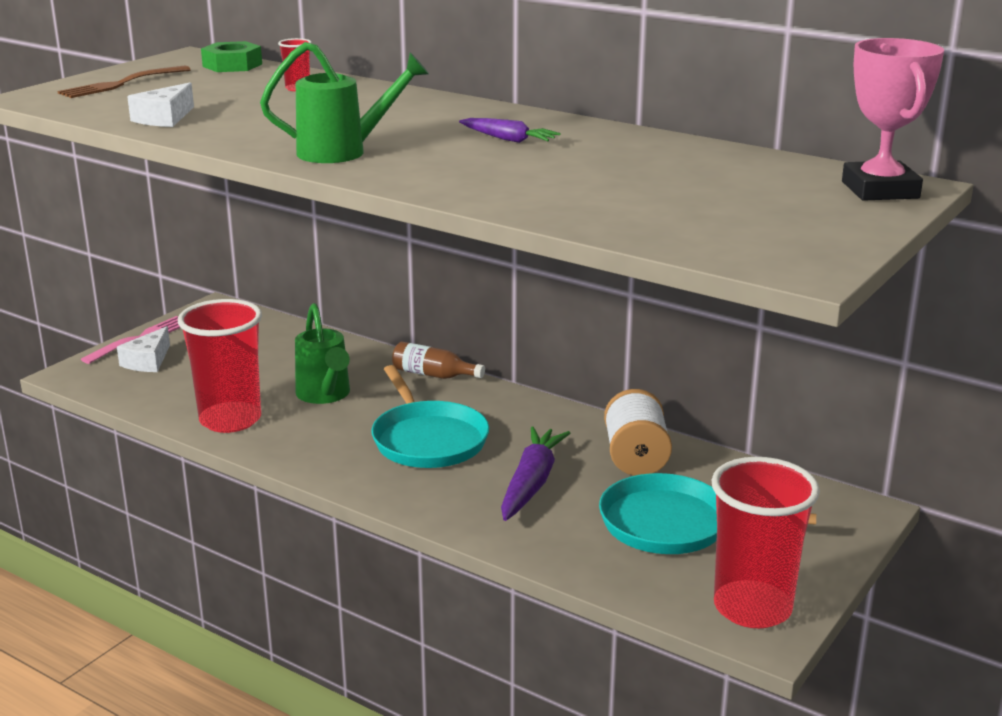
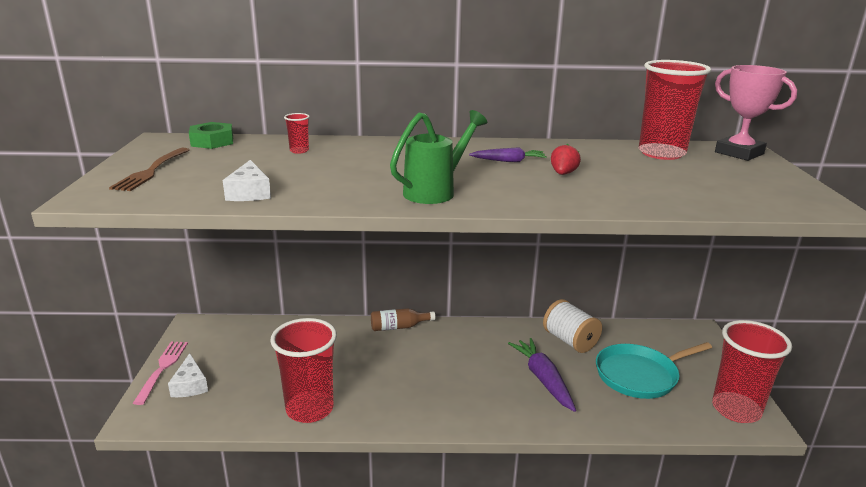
camera: 35 degrees left, 0 degrees up
green watering can [295,303,350,404] -> none
turquoise pan [371,365,489,468] -> none
none -> red strawberry [551,144,581,175]
none -> red cup [639,60,711,160]

